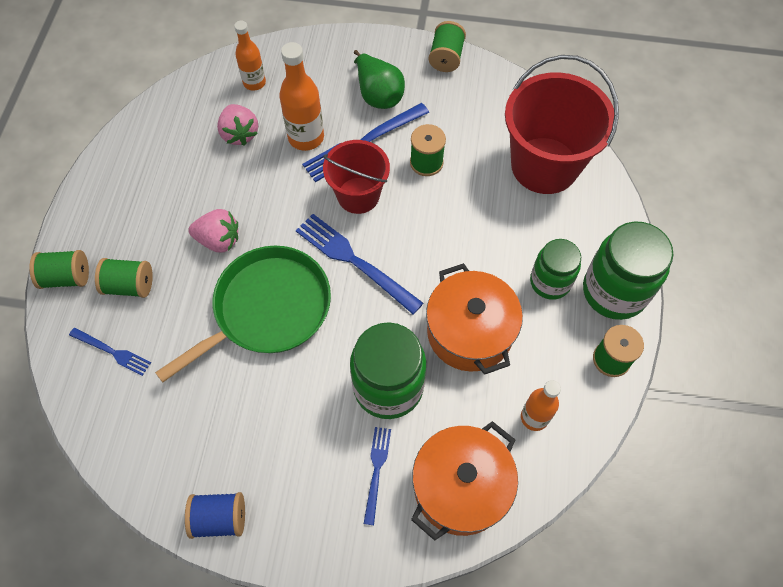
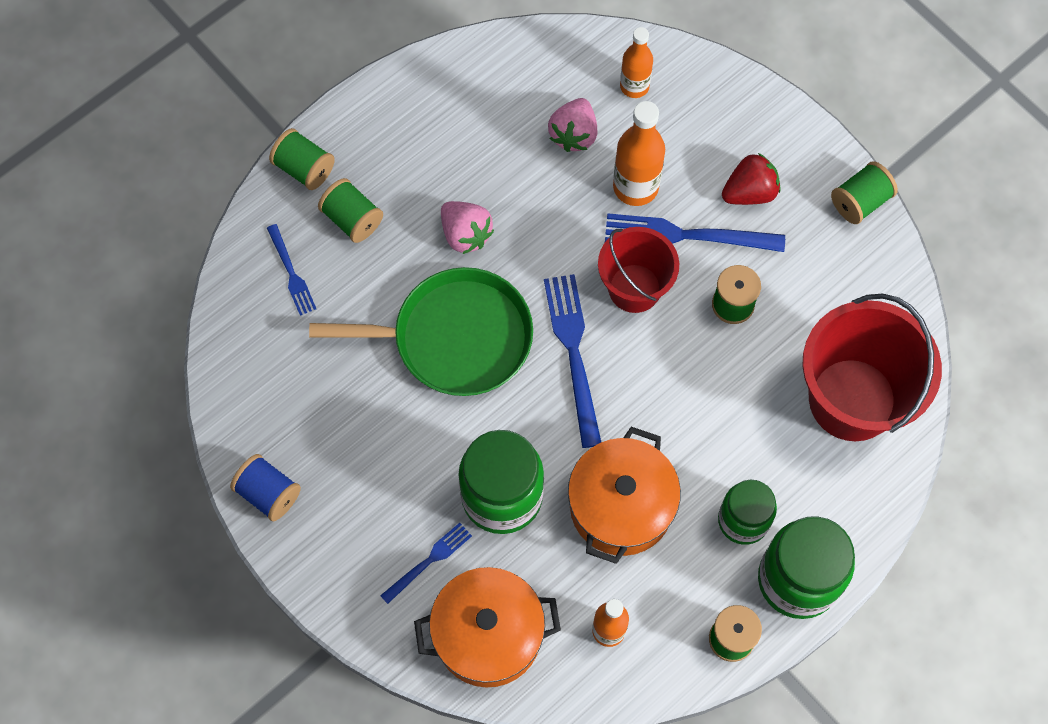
camera: 40 degrees right, 5 degrees up
green pear [354,50,405,109] -> red strawberry [722,153,780,205]

